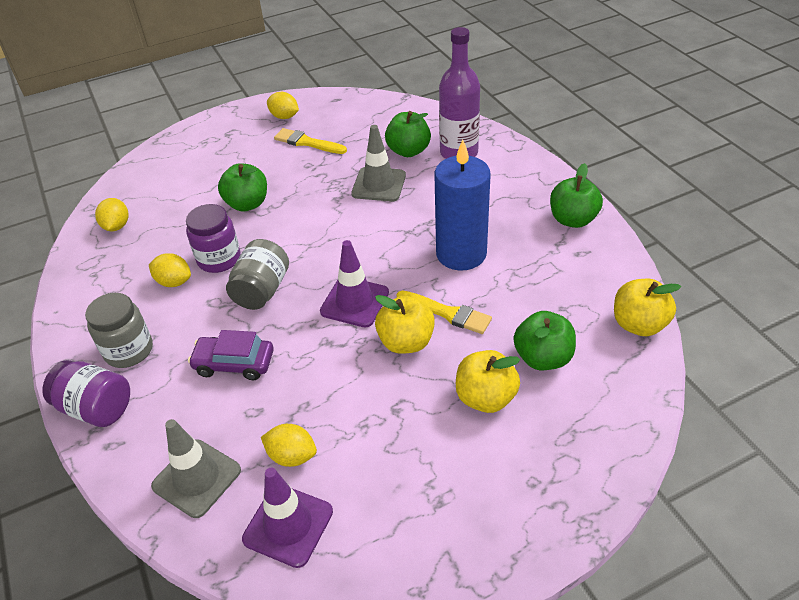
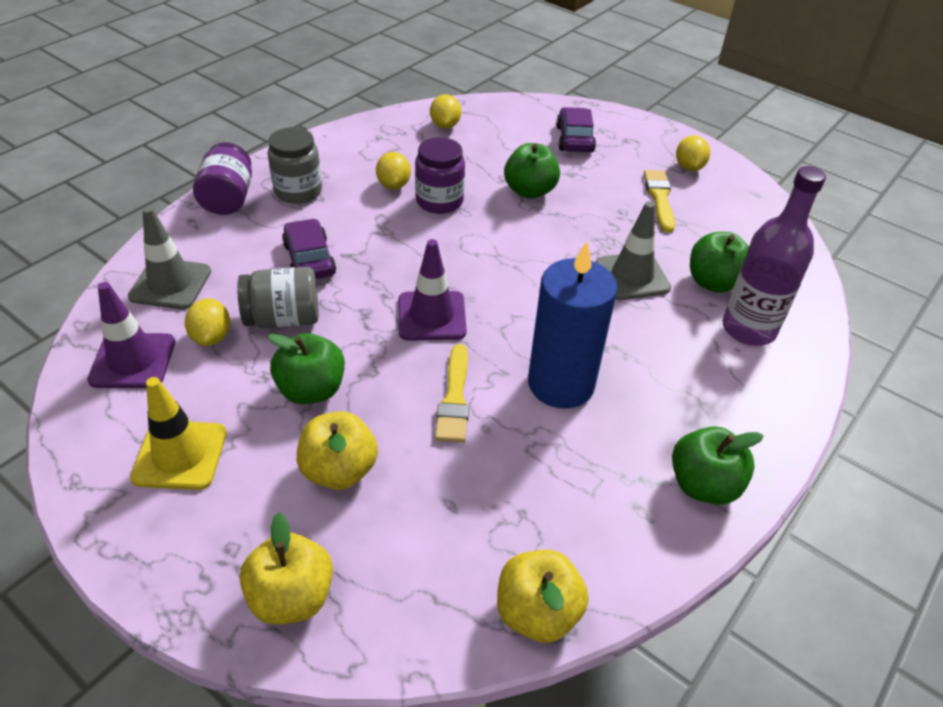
camera: 60 degrees right, 0 degrees up
yellow lemon [95,198,128,231] -> yellow lemon turned 60 degrees counterclockwise [430,94,461,129]
grey jar [226,239,289,310] -> grey jar moved to [237,267,319,328]
yellow apple [375,295,435,354] -> yellow apple moved to [240,512,333,625]
green apple [514,311,576,370] -> green apple moved to [267,333,345,404]
none -> yellow traffic cone [130,377,227,490]
none -> purple car [556,107,596,152]

